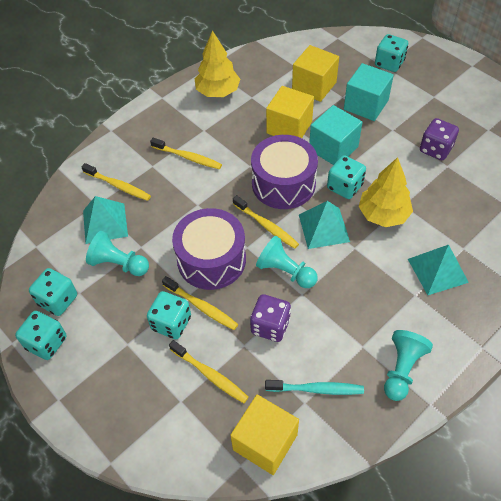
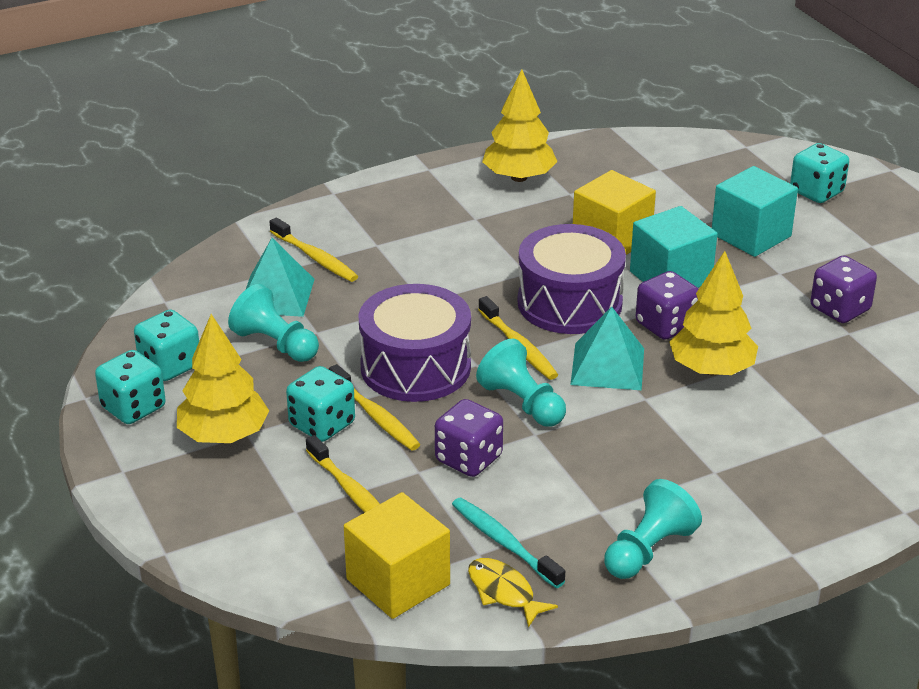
camera: 15 degrees right, 20 degrees down
yellow toothbrush [150,138,222,169] -> none
turquoise toothbrush [265,380,364,395] -> turquoise toothbrush turned 150 degrees counterclockwise [452,497,565,588]
yellow cube [292,45,339,102] -> none
turquoise dice [327,155,366,199] -> purple dice [636,271,699,340]
turquoise pyramid [408,245,469,295] -> none
none -> yellow tree [177,314,269,443]
none -> yellow fish [468,558,558,628]

